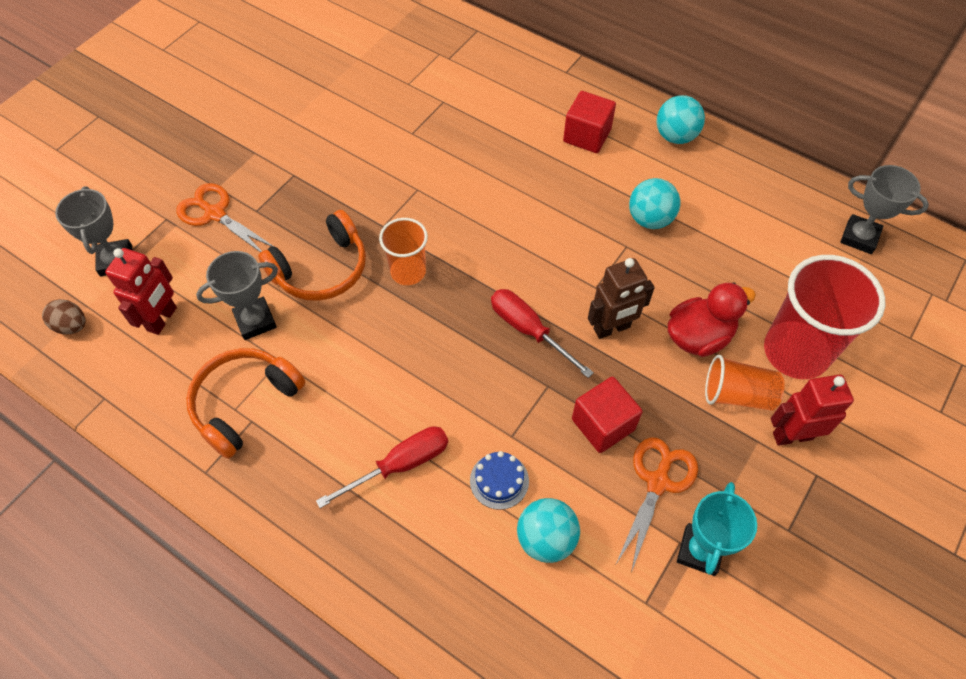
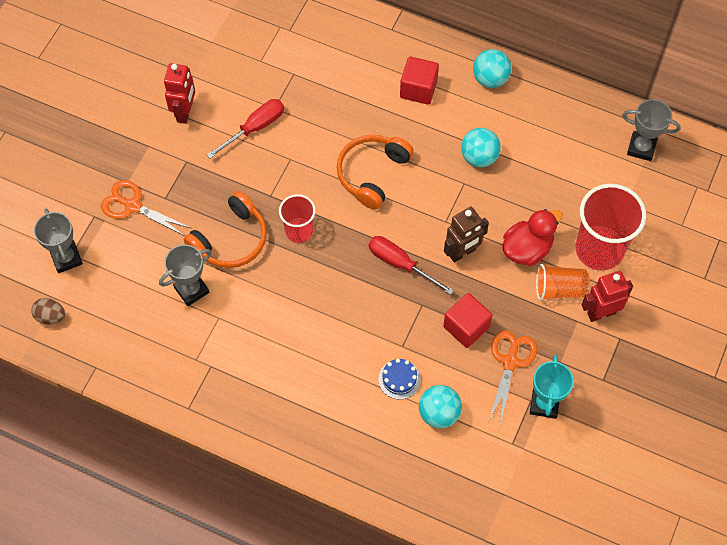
camera: 10 degrees left, 5 degrees up
red robot [105,248,177,335] -> red robot moved to [164,63,195,124]
orange headphones [186,348,306,459] -> orange headphones moved to [337,135,414,210]
red screwdriver [316,426,448,508] -> red screwdriver moved to [207,99,284,159]
orange cup [379,218,428,285] -> red cup [279,194,316,243]

